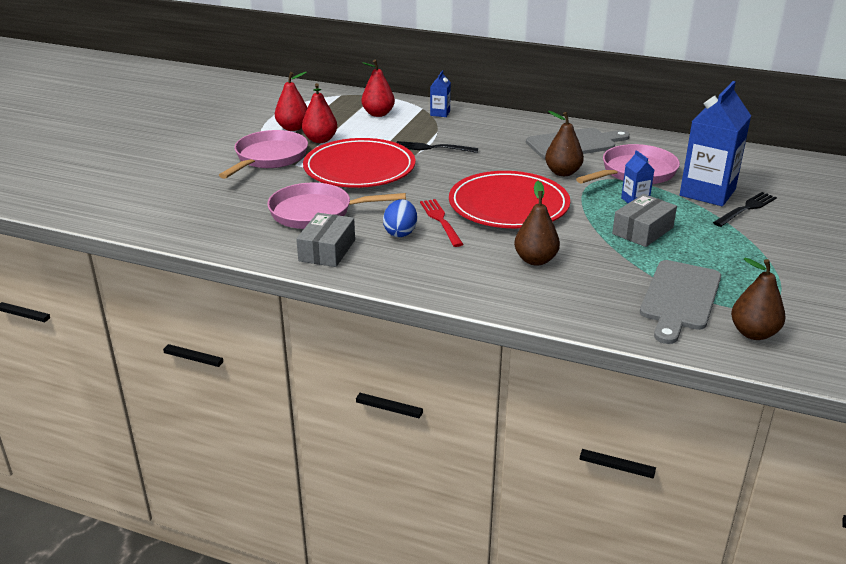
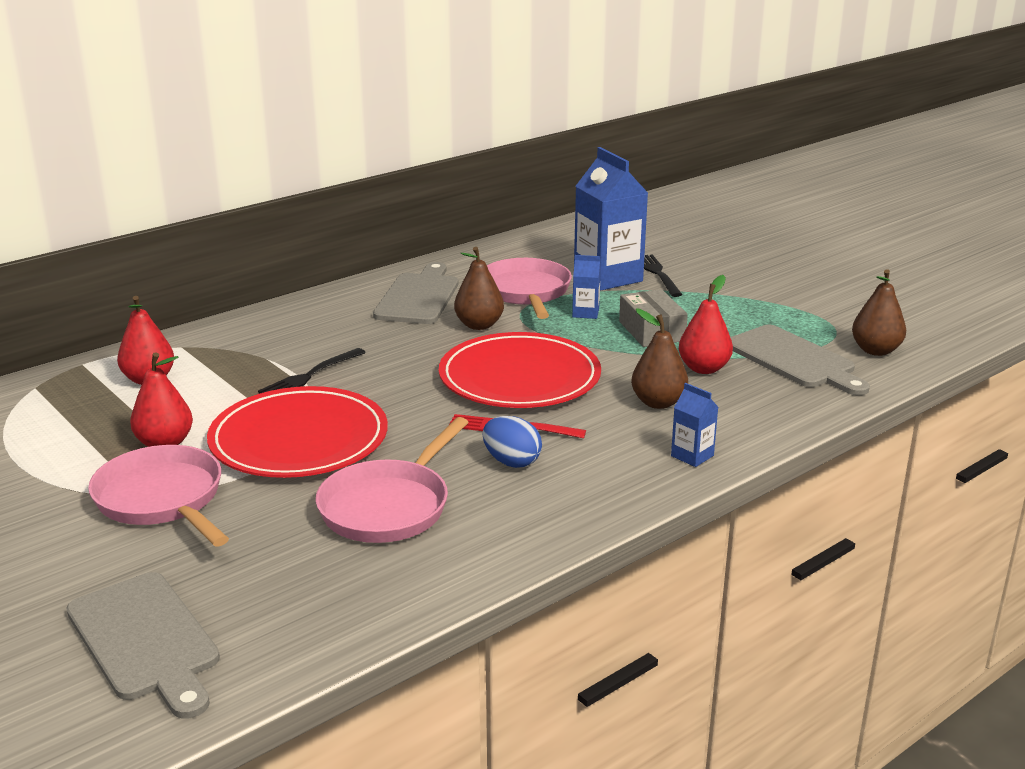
camera: 60 degrees left, 5 degrees down
red pear [275,72,307,131] -> red pear moved to [679,275,733,374]
grey box [296,213,355,267] -> none
blue carton [430,70,451,117] -> blue carton moved to [671,383,718,467]
none -> grey cutting board [66,572,220,719]

